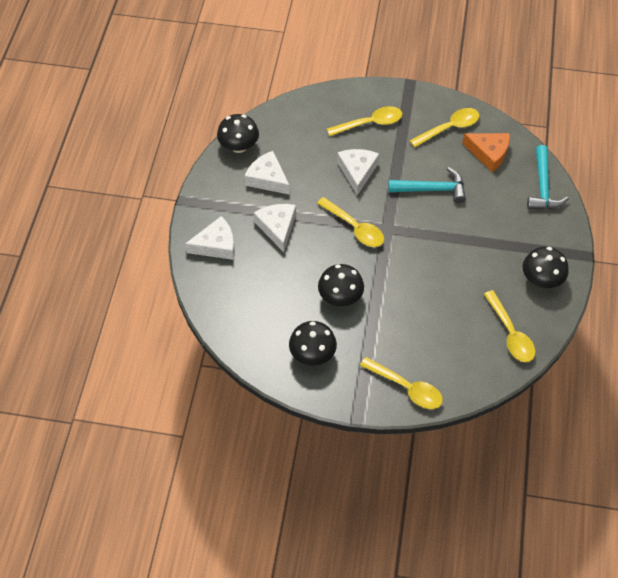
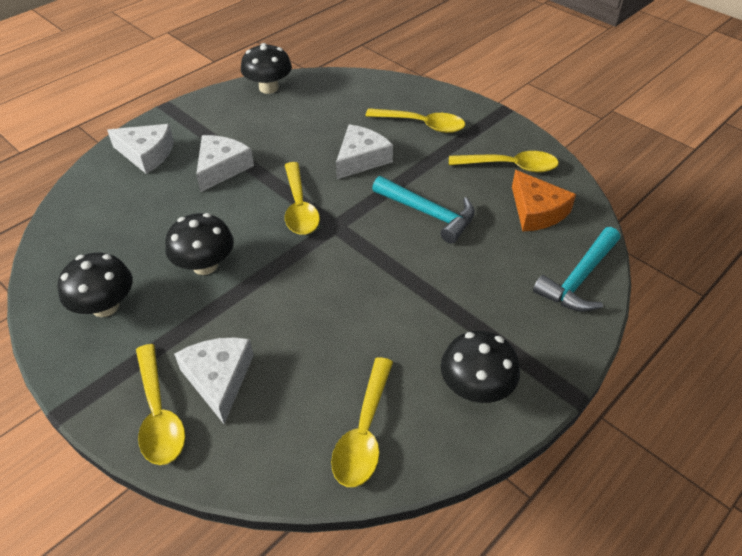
camera: 35 degrees right, 10 degrees down
white cheese [244,151,290,195] -> white cheese moved to [174,337,254,424]

